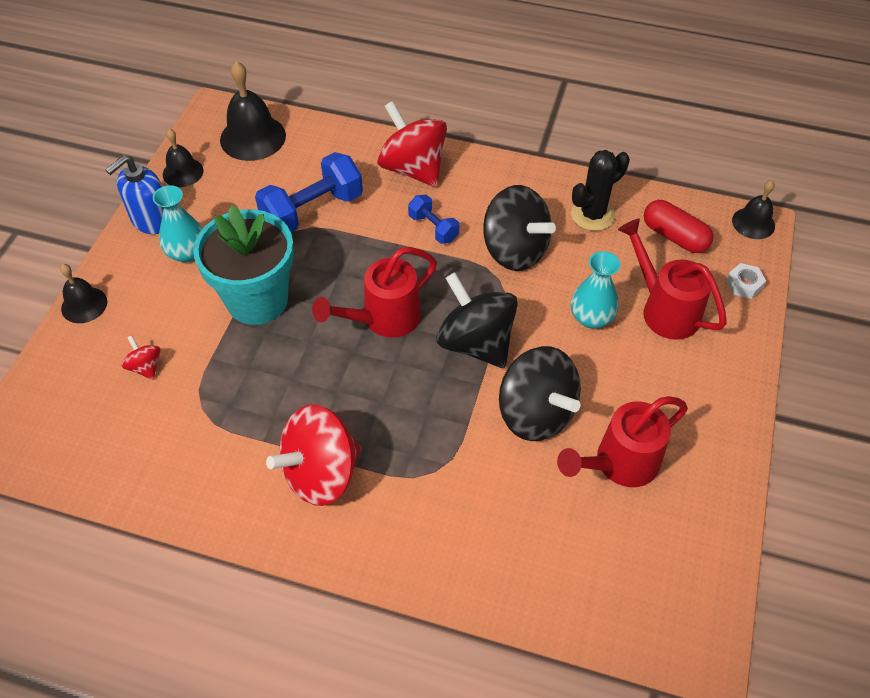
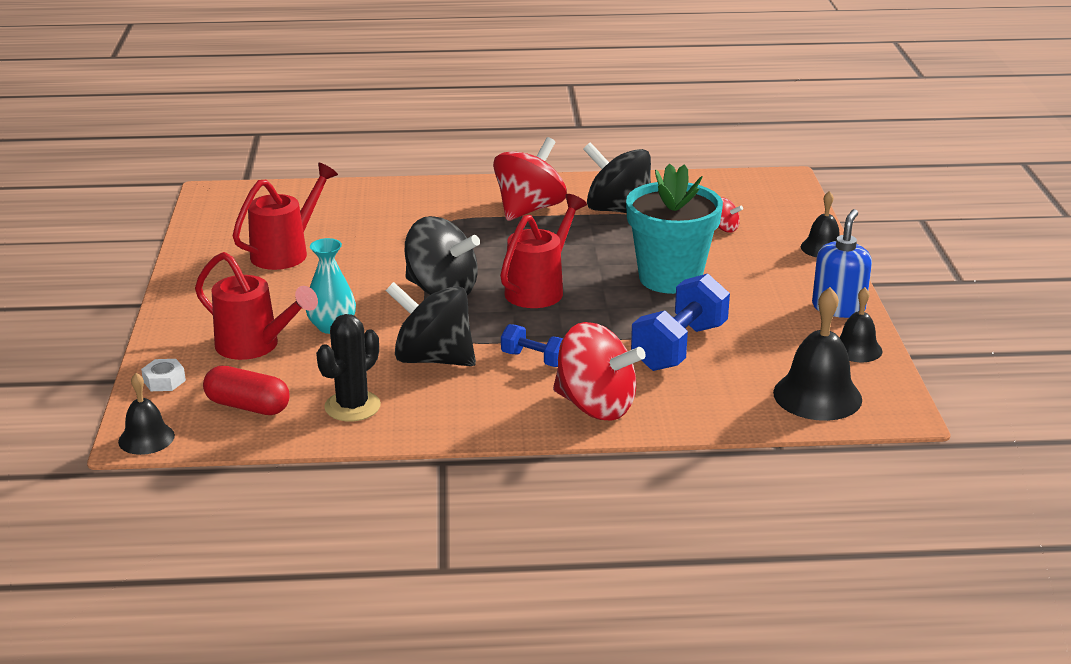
camera: 160 degrees right, 25 degrees down
turquoise vase [153,185,202,263] -> none
black spinning top [499,346,581,441] -> black spinning top moved to [583,142,651,213]

